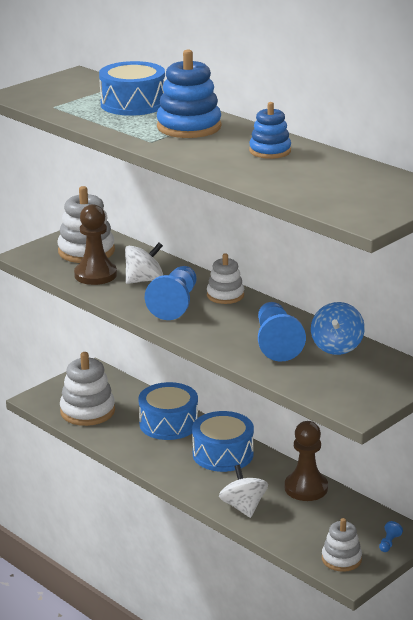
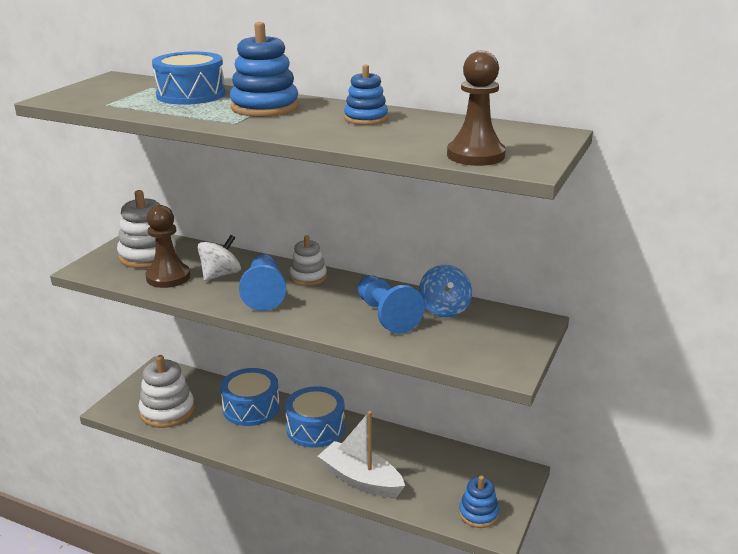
camera: 20 degrees left, 0 degrees up
white spinning top [219,465,268,518] -> white boat [318,411,405,497]
brown pawn [285,421,328,501] -> brown pawn moved to [447,51,506,166]
white stacking toy [322,518,362,572] -> blue stacking toy [459,475,499,528]
blue pawn [379,521,403,552] -> none

